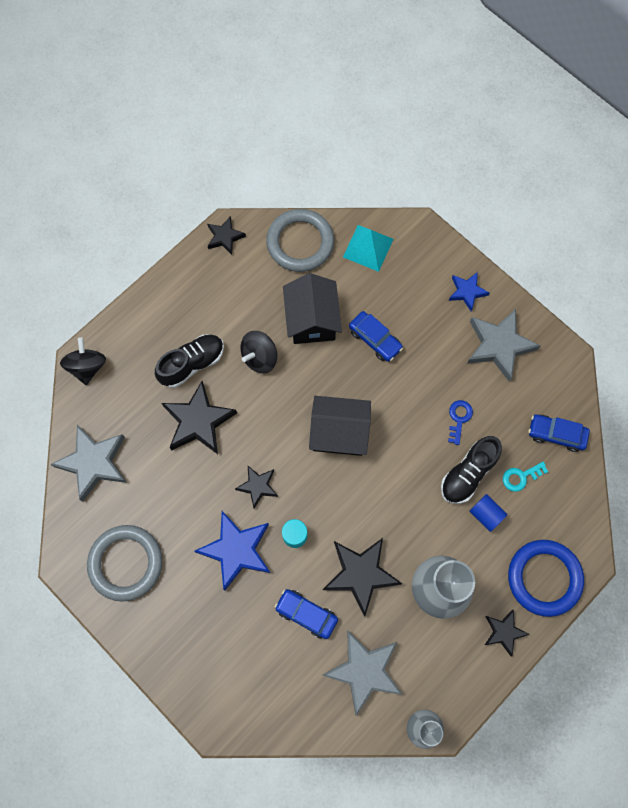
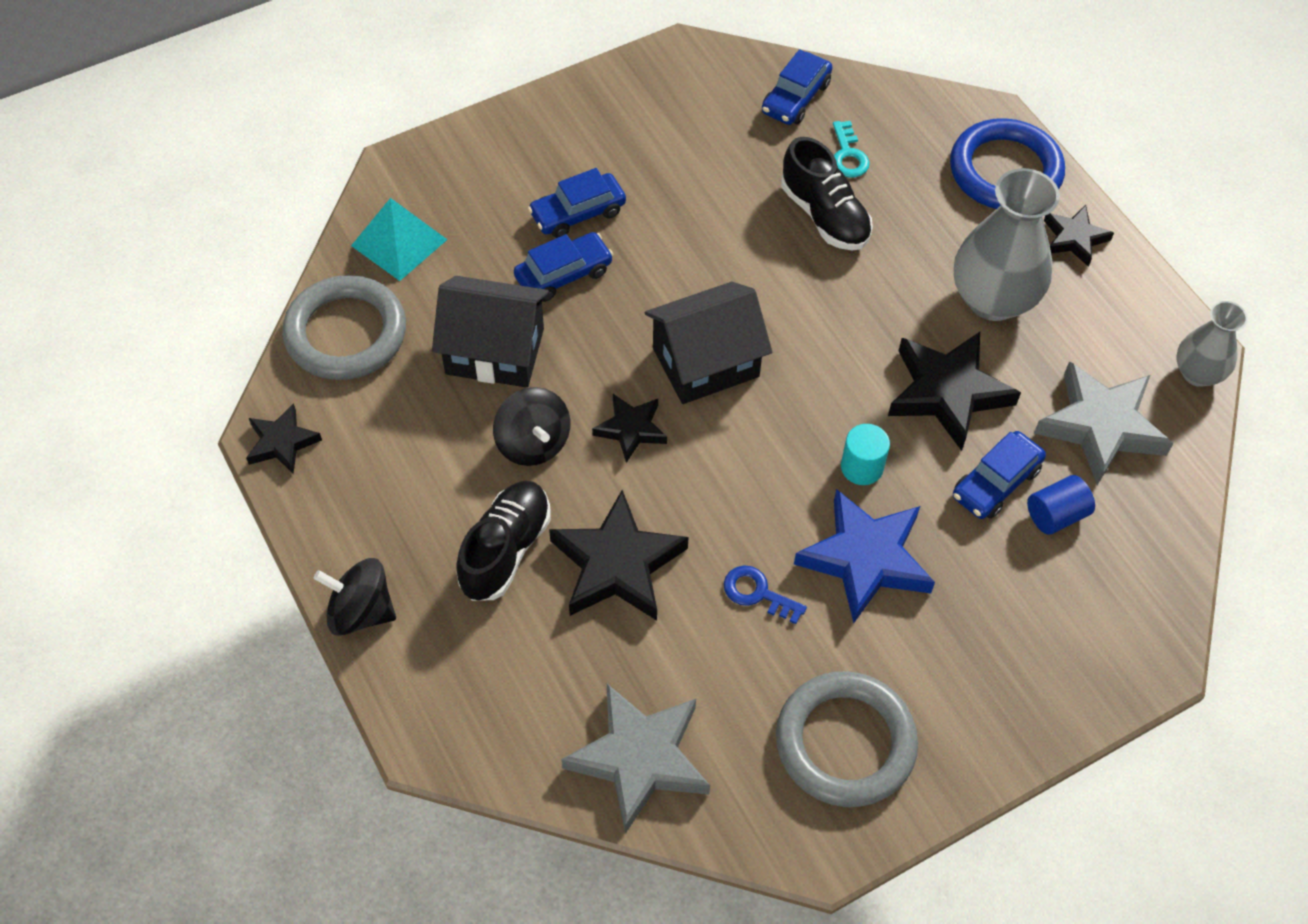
camera: 75 degrees left, 15 degrees down
black spinning top [60,337,106,385] -> black spinning top moved to [314,558,396,636]
black shoe [155,334,224,388] -> black shoe turned 45 degrees clockwise [456,481,551,601]
black star [235,466,278,508] -> black star moved to [592,394,667,463]
black house [309,396,371,456] -> black house turned 45 degrees clockwise [645,282,772,404]
blue key [448,400,473,445] -> blue key moved to [724,565,807,624]
blue star [449,272,489,311] -> none
grey star [467,309,540,381] -> none
blue cylinder [469,494,508,532] -> blue cylinder moved to [1027,475,1095,535]
none -> blue car [528,168,626,238]

